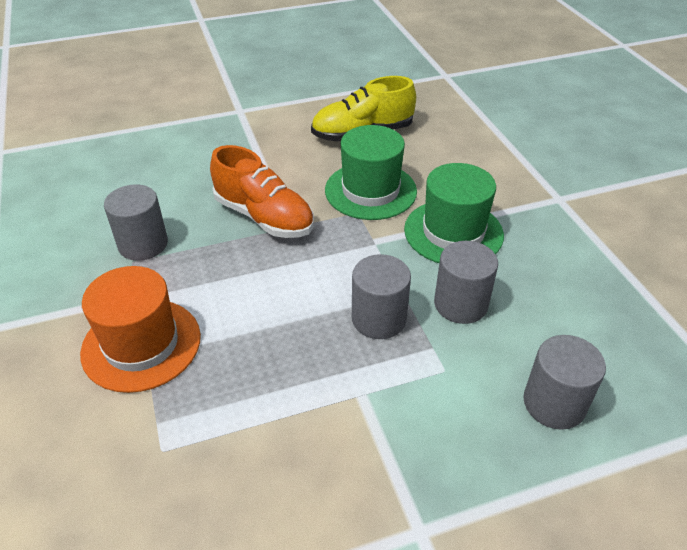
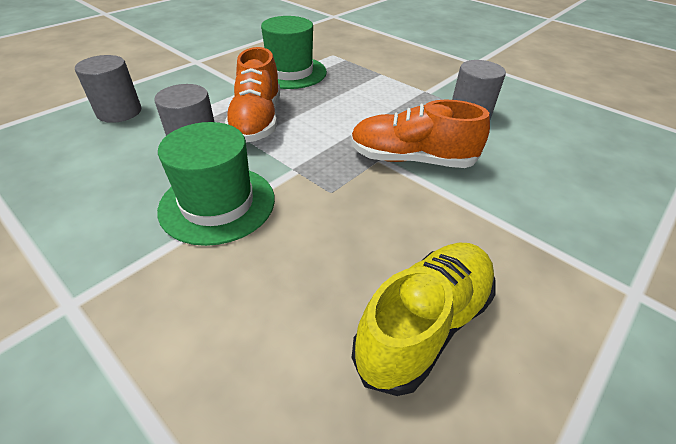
camera: 150 degrees right, 0 degrees up
orange hat [80,266,201,393] -> none
green hat [325,125,417,220] -> green hat moved to [261,16,327,89]
grey cylinder [352,254,411,339] -> orange shoe [224,47,280,143]

